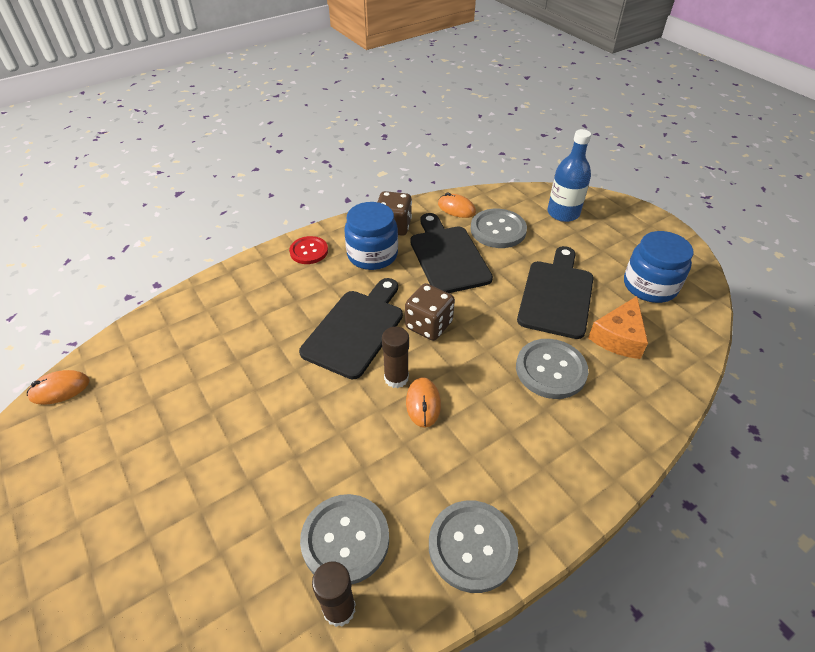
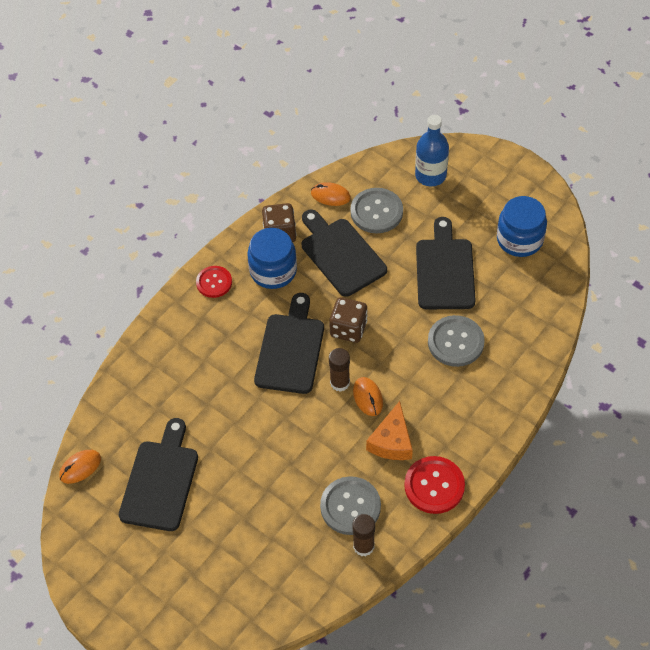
camera: 15 degrees left, 10 degrees up
grey button [429,500,519,593] -> red button [404,456,465,514]
orange cheese [588,296,648,359] -> orange cheese moved to [366,401,413,460]
none -> black cutting board [119,418,198,531]

